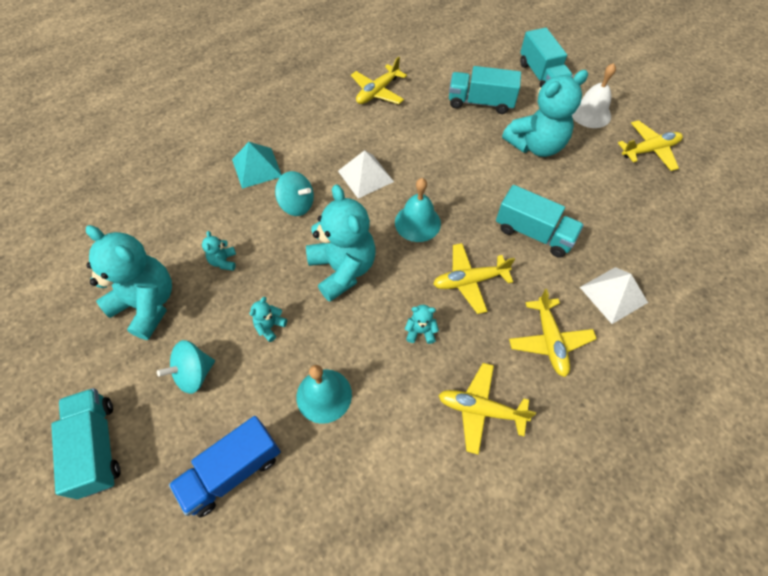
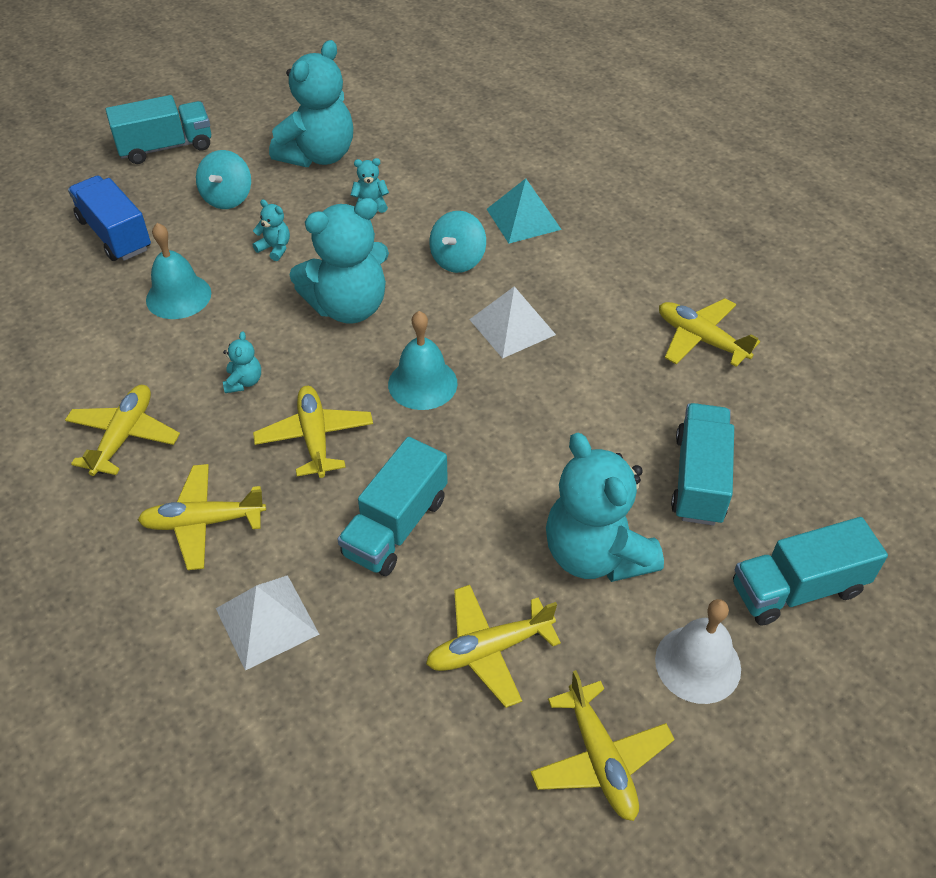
camera: 90 degrees right, 10 degrees down
turquoise spinning top [157,340,215,394] -> turquoise spinning top turned 135 degrees counterclockwise [196,150,251,209]
none -> yellow plane [426,585,561,708]

